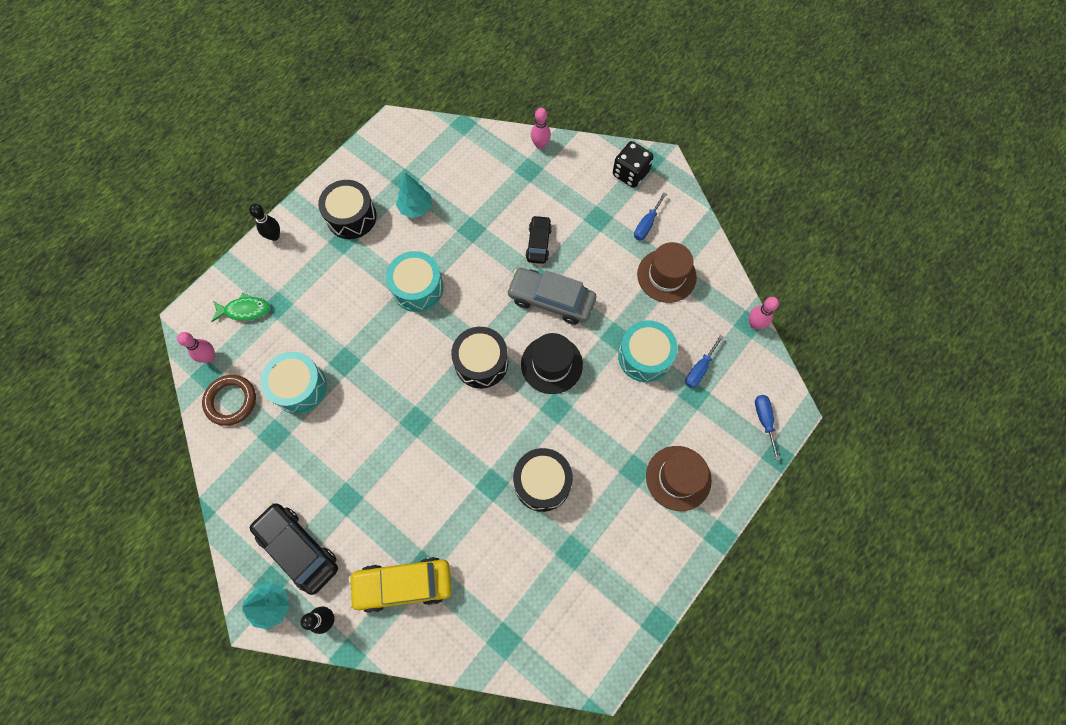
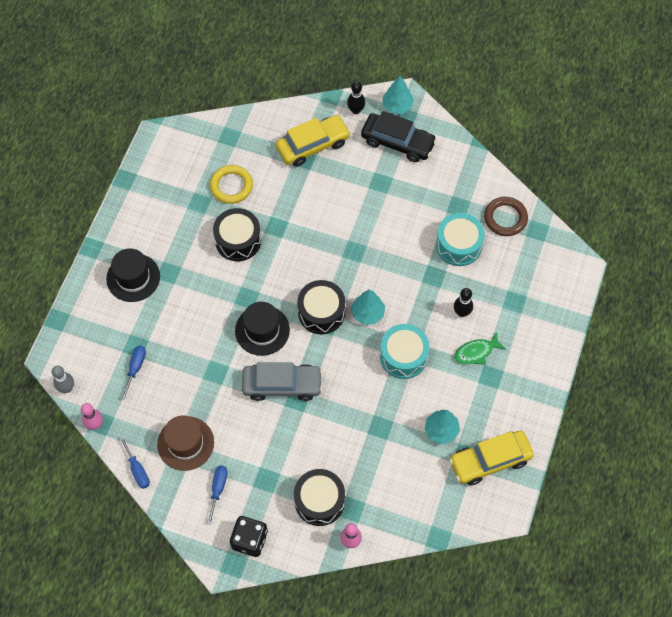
camera: 160 degrees right, 5 degrees down
pink bowling pin [177,332,215,363] -> none
green fish [211,293,270,322] -> green fish moved to [454,332,506,365]
black bowling pin [249,204,280,241] -> black bowling pin moved to [454,288,473,317]
black drum [318,180,377,239] -> black drum moved to [294,469,345,526]
black car [526,215,552,264] -> none
turquoise drum [618,321,678,382] -> none
brown hat [646,446,712,511] -> black hat [106,248,160,302]
blue screwdriver [755,395,780,461] -> blue screwdriver moved to [119,436,150,489]
none -> grey bowling pin [52,366,74,393]
none -> yellow ring [210,165,253,204]
none -> turquoise tree [351,289,385,325]
none -> yellow car [449,431,534,485]

